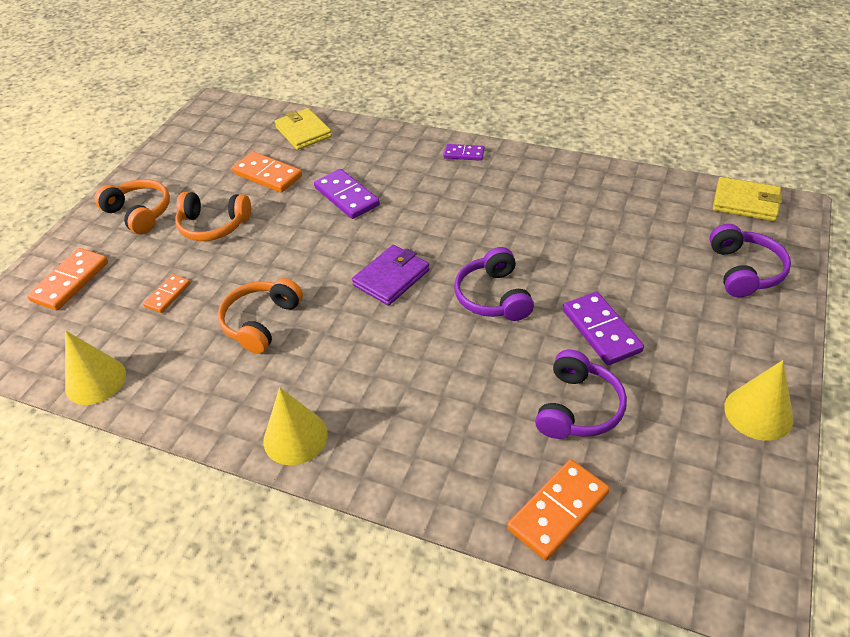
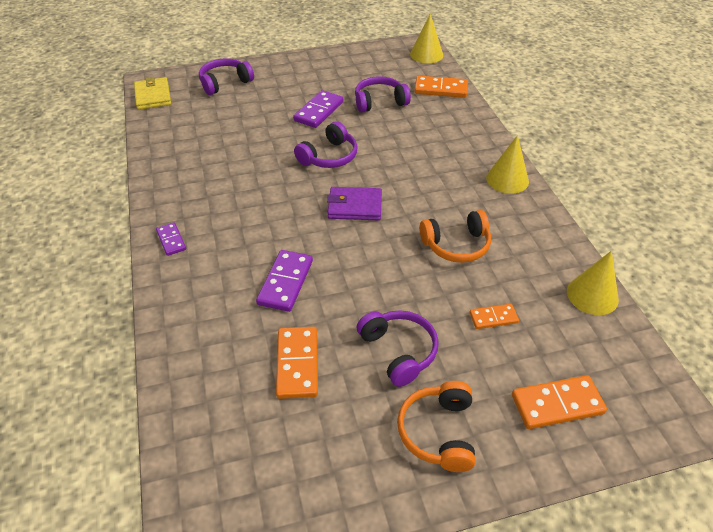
camera: 130 degrees left, 0 degrees up
orange headphones [175,192,251,241] -> purple headphones [357,310,439,387]
yellow wallet [274,108,332,150] -> none
yellow cone [724,360,794,441] -> yellow cone moved to [410,14,443,63]

